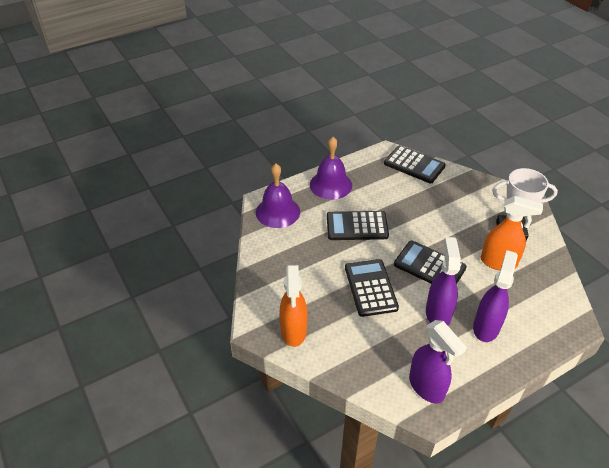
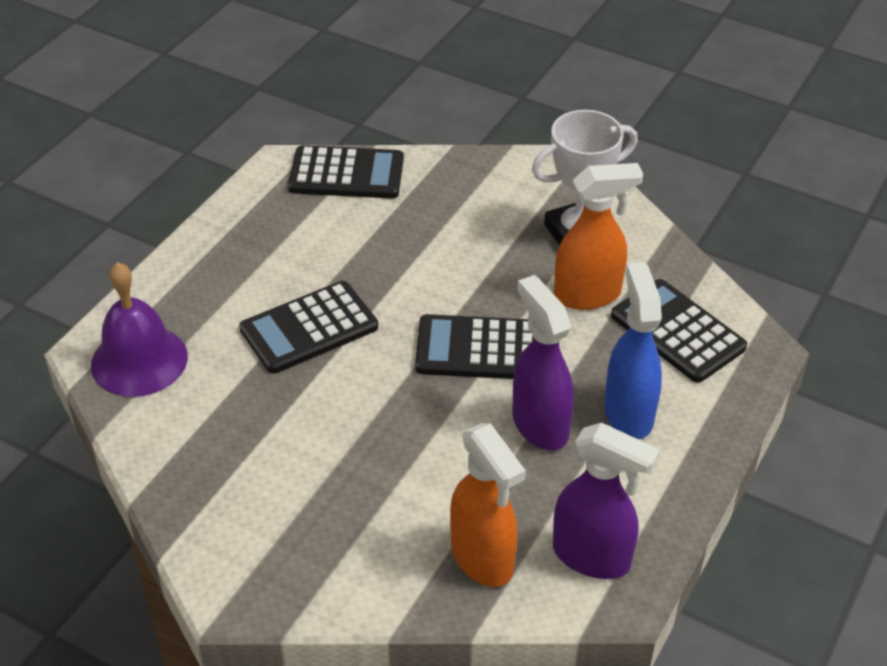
camera: 30 degrees left, 0 degrees up
orange spray bottle [279,265,308,347] -> orange spray bottle moved to [450,423,526,587]
purple bell [310,137,352,200] -> none
black calculator [345,259,399,317] -> black calculator moved to [611,279,747,383]
purple spray bottle [473,250,518,342] -> blue spray bottle [604,262,662,440]

